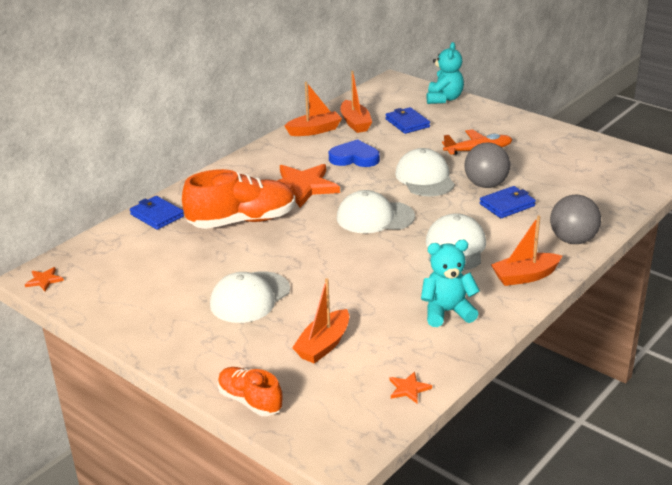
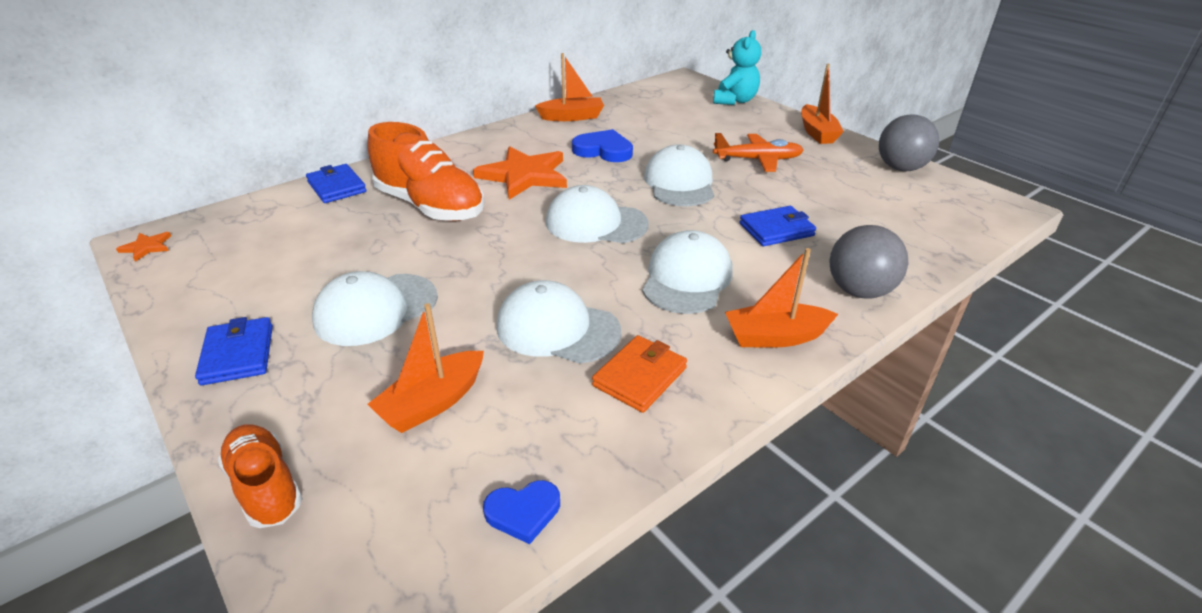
camera: 10 degrees right, 5 degrees up
orange shoe [182,169,295,229] -> orange shoe turned 45 degrees clockwise [367,122,485,221]
orange boat [340,71,372,133] -> orange boat moved to [801,64,844,144]
blue wallet [386,107,430,134] -> blue wallet moved to [195,317,273,385]
orange star [390,372,432,403] -> blue heart [483,480,560,544]
turquoise teddy bear [421,240,480,327] -> orange wallet [592,335,687,413]
grey ball [465,142,510,188] -> grey ball moved to [879,115,939,171]
none -> white cap [496,280,621,364]

